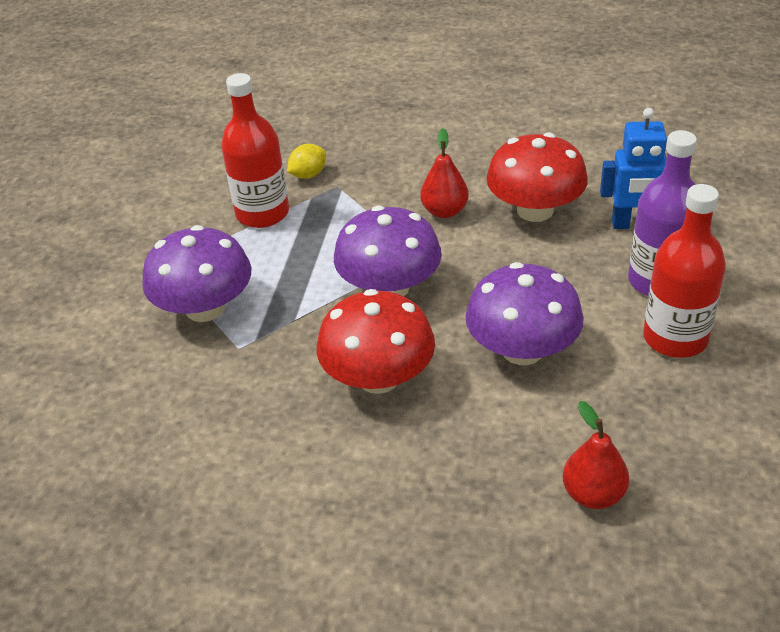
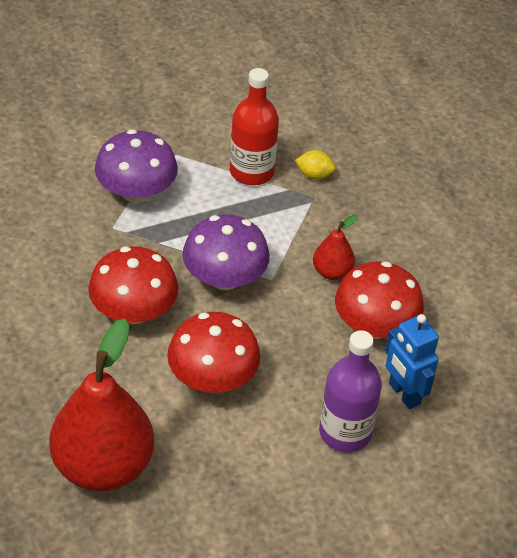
camera: 50 degrees right, 5 degrees up
purple mushroom [465,262,584,365] -> red mushroom [167,312,261,393]
red pear [563,401,629,509] -> red pear [49,319,154,491], size x2.14
red bottle [643,184,726,358] -> none

